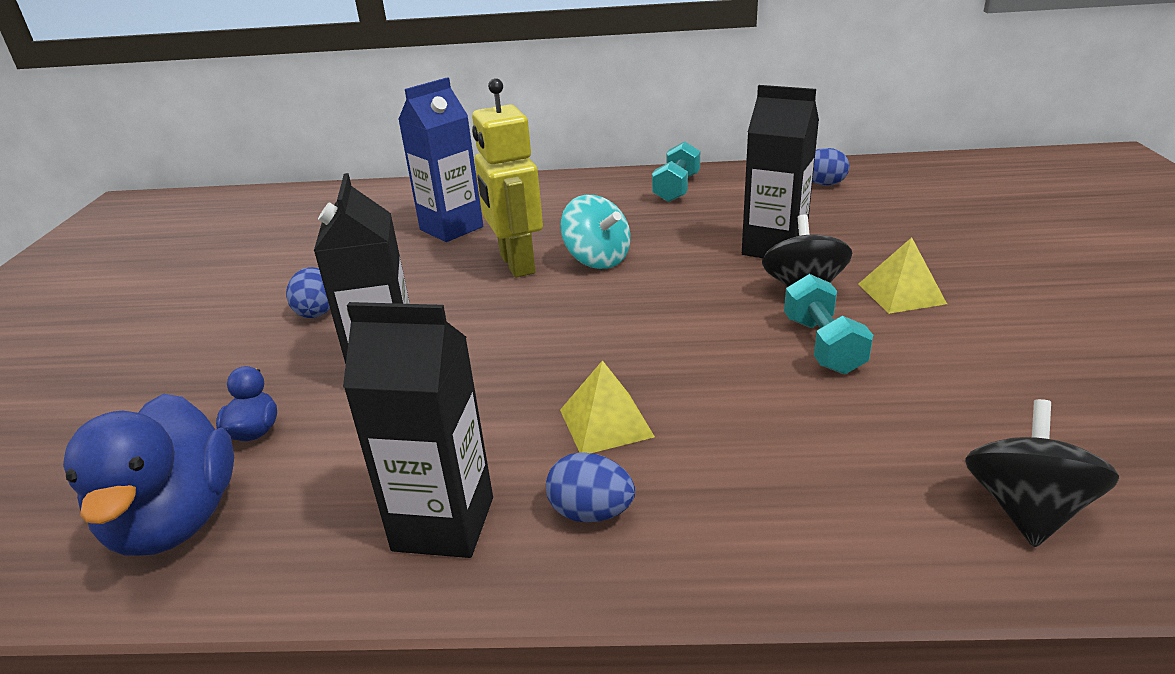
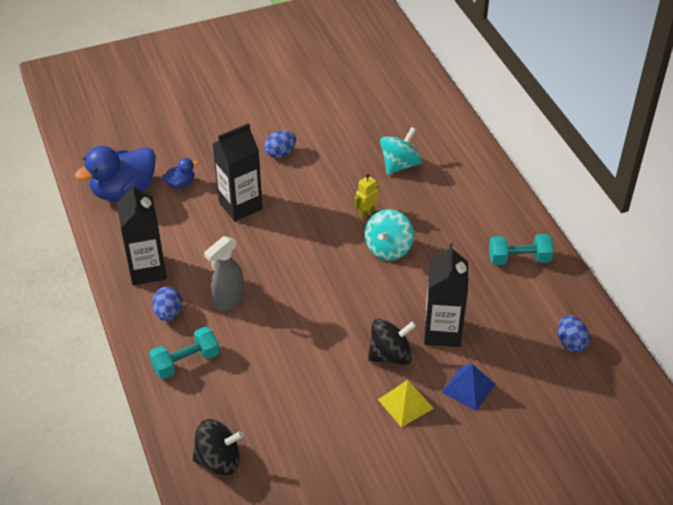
camera: 65 degrees right, 15 degrees up
blue carton [398,77,483,242] -> turquoise spinning top [380,127,422,175]
yellow robot [472,78,543,278] -> yellow robot [354,174,378,219], size x0.46
yellow pyramid [560,360,655,453] -> grey spray bottle [204,236,244,311]
turquoise dumbbell [784,274,873,374] -> turquoise dumbbell moved to [149,327,220,379]
none -> blue pyramid [442,364,496,411]

